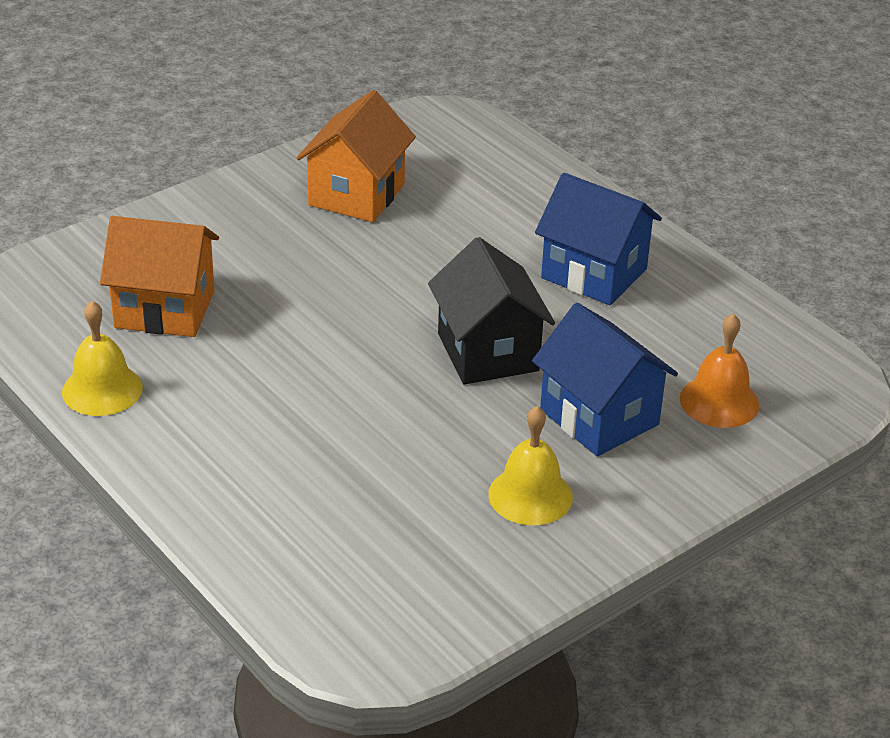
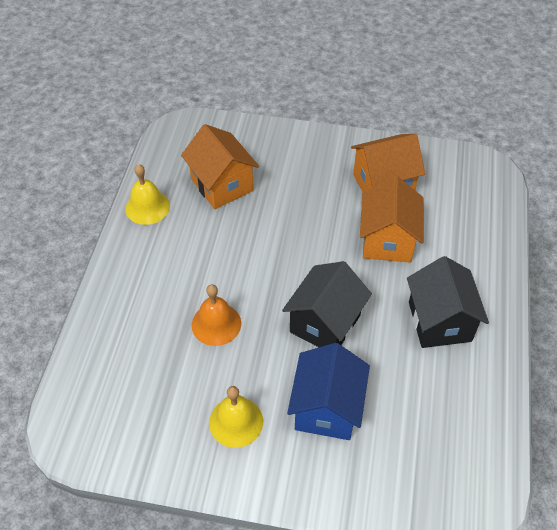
camera: 50 degrees right, 15 degrees up
blue house [535,173,662,305] -> black house [407,256,489,348]
orange bell [680,313,759,428] -> orange bell moved to [192,284,241,346]
none -> orange house [360,176,423,263]

